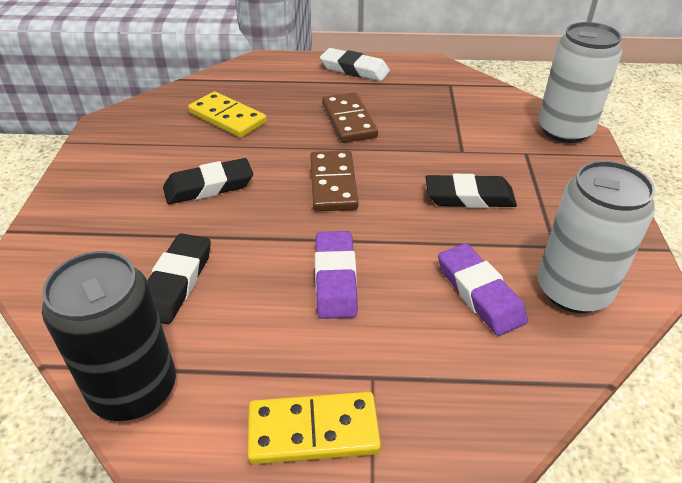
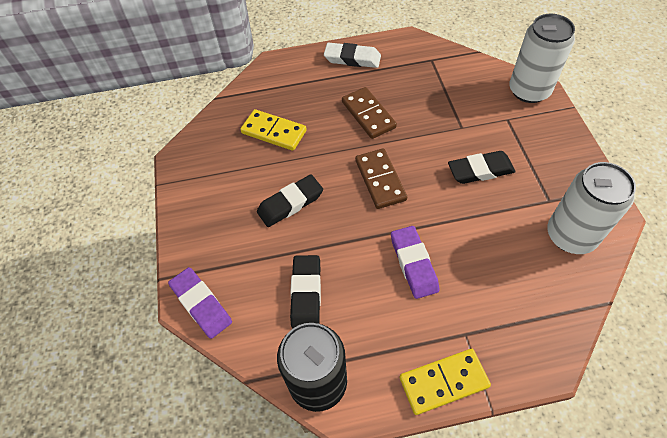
camera: 10 degrees left, 15 degrees up
purple eraser [438,243,528,336] -> purple eraser moved to [168,267,232,339]

